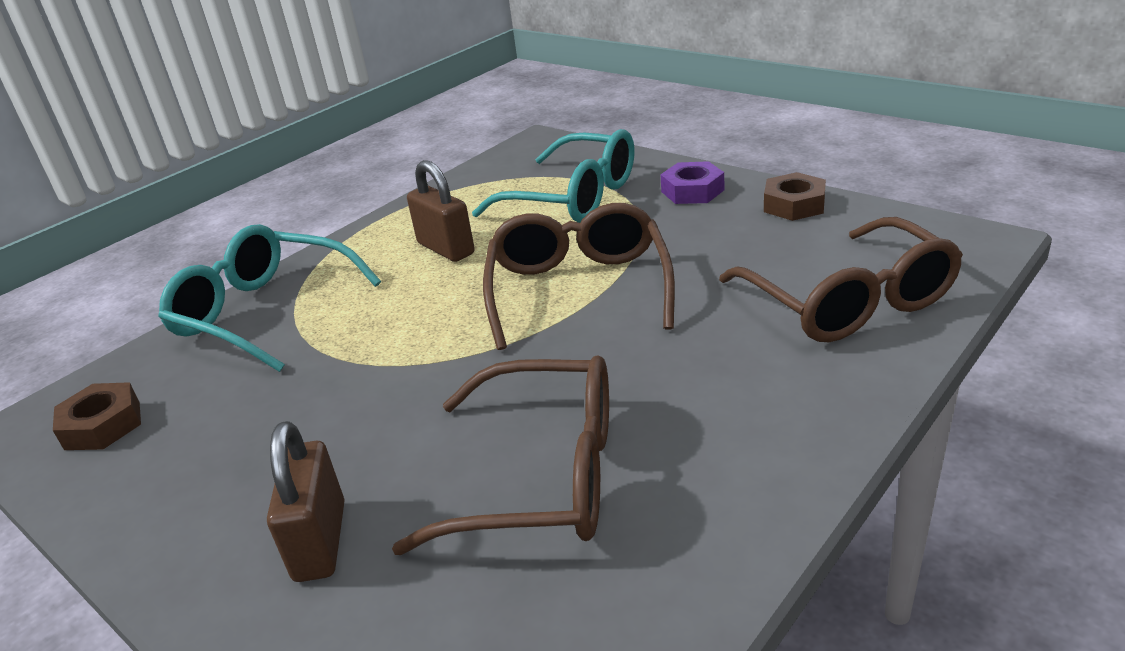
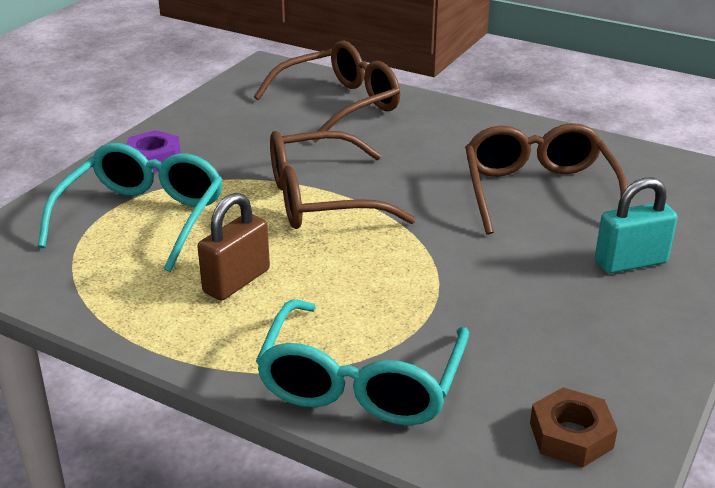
camera: 105 degrees left, 0 degrees up
brown padlock [267,421,345,582] -> turquoise padlock [595,177,678,274]
brown nut [764,172,826,221] -> none

